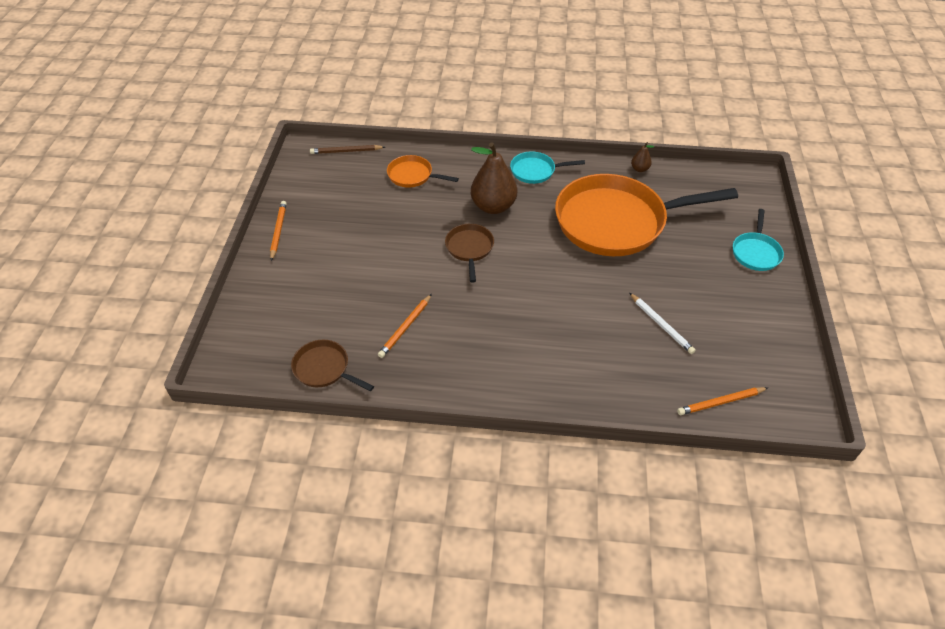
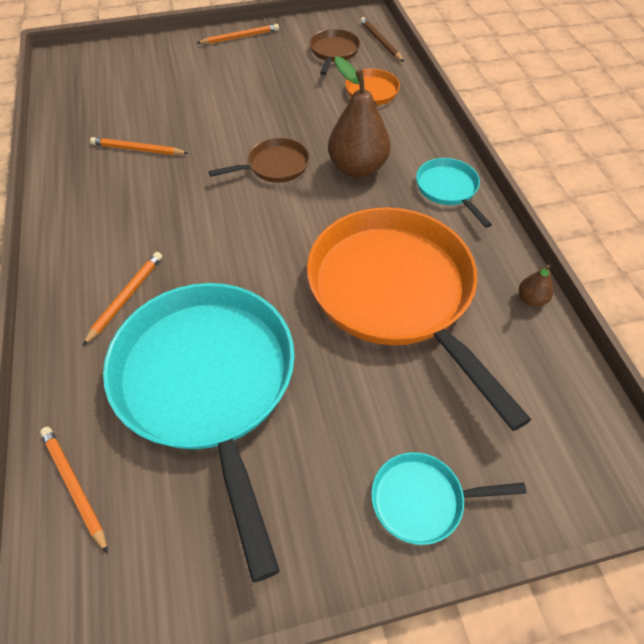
camera: 70 degrees right, 5 degrees up
brown pan [291,340,374,391] -> brown pan moved to [310,29,360,75]
white pencil [630,293,696,354] -> turquoise pan [103,283,295,582]
none -> orange pencil [82,252,162,346]

